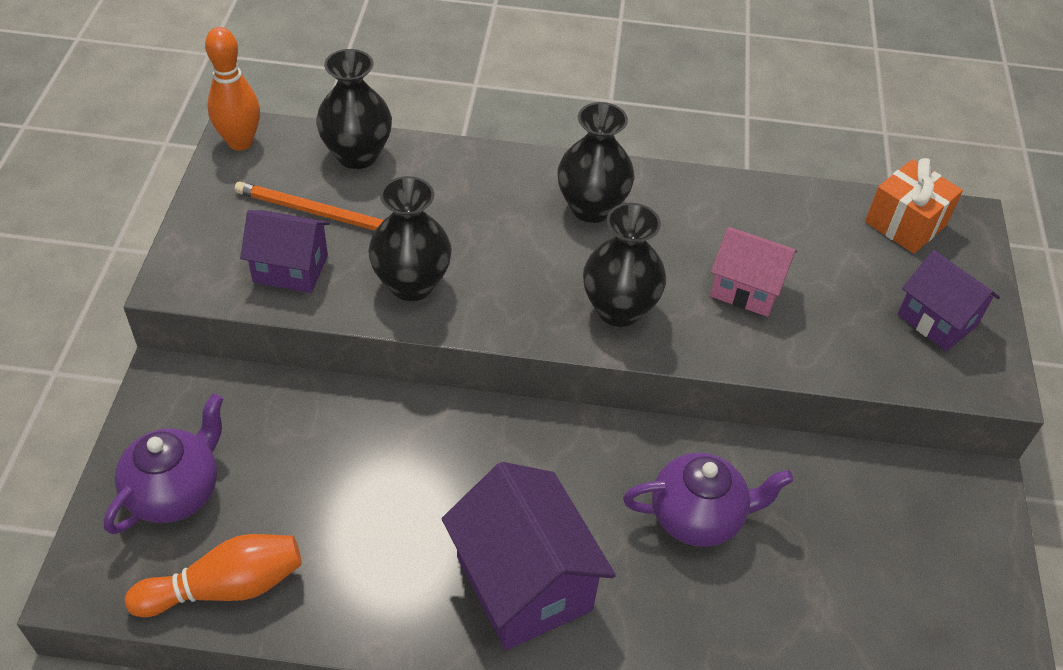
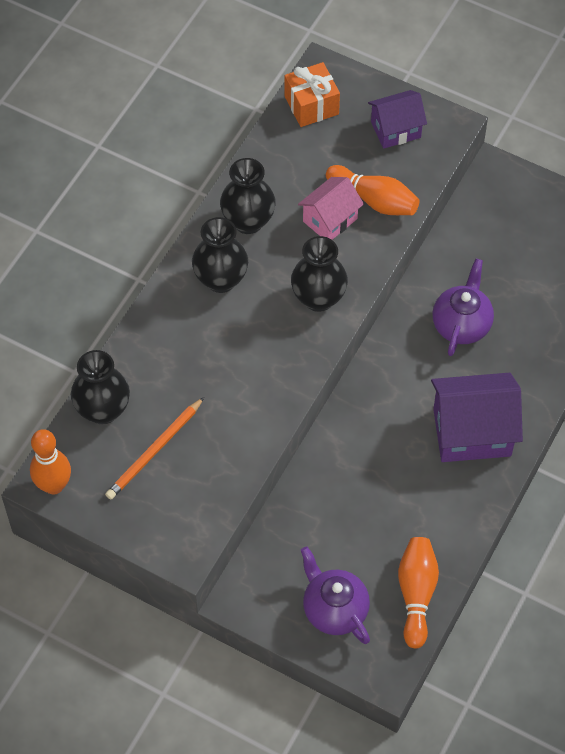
camera: 65 degrees left, 10 degrees up
purple house [240,210,330,293] -> none
black vase [368,176,452,301] -> black vase moved to [220,158,276,234]
none -> orange bowling pin [326,165,420,215]

